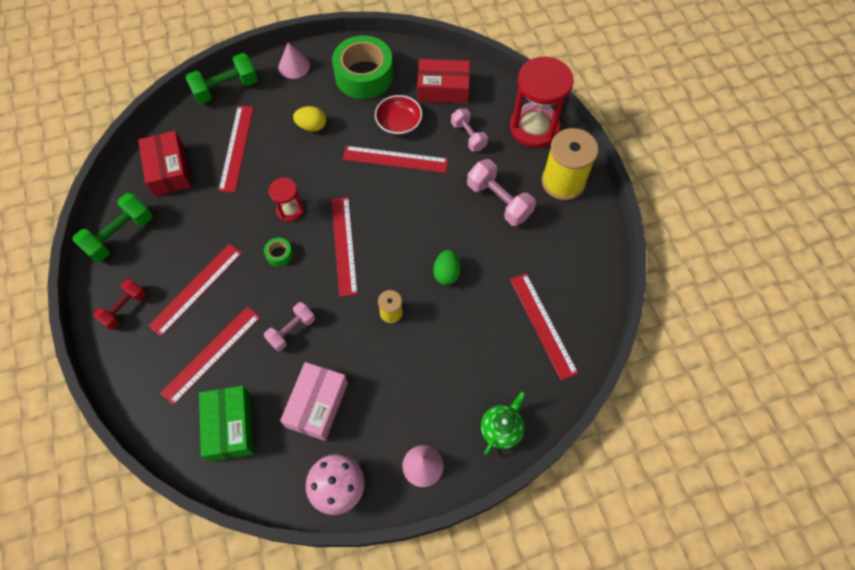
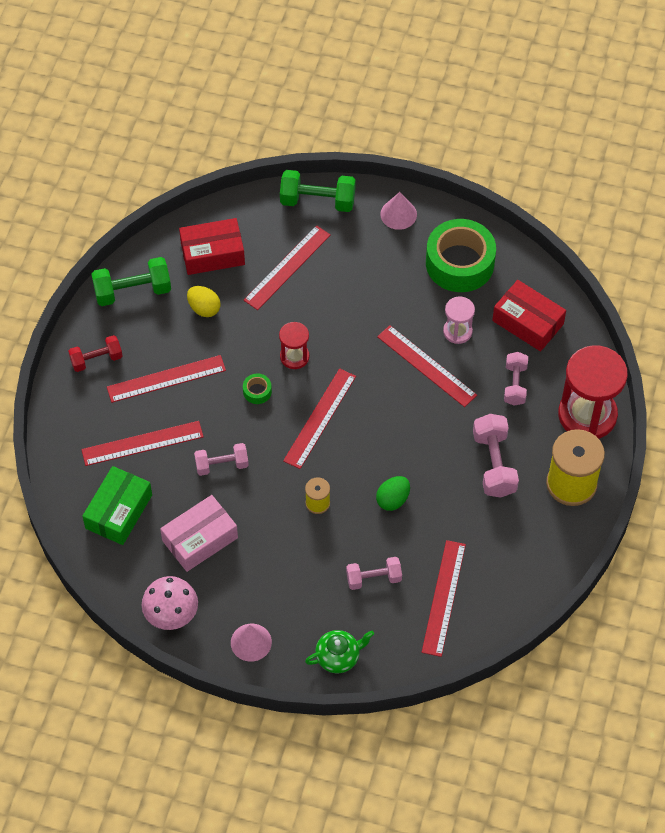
camera: 35 degrees right, 5 degrees down
red box [138,131,191,196] -> red box turned 60 degrees clockwise [179,218,245,275]
yellow egg [293,106,326,132] -> yellow egg moved to [187,286,220,317]
red bowl [375,95,422,135] -> pink hourglass [443,296,475,344]
none -> pink dumbbell [346,557,402,590]

